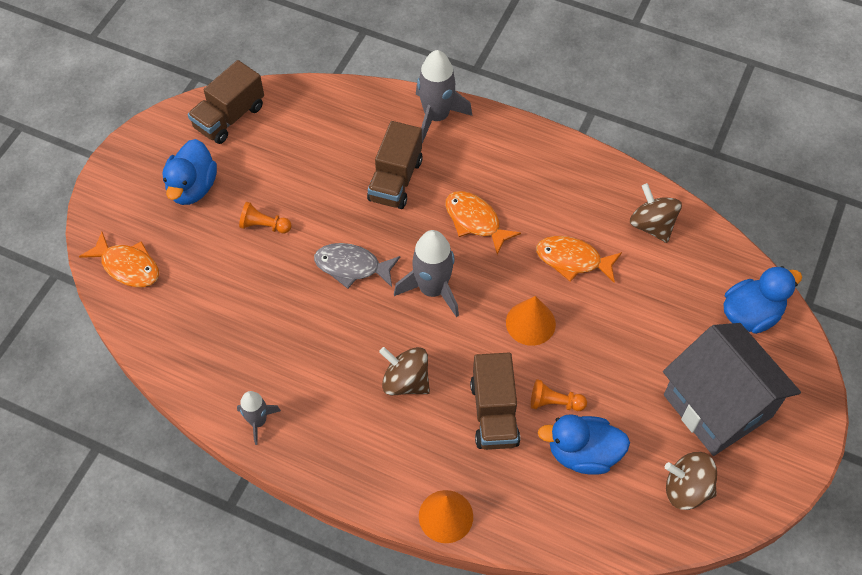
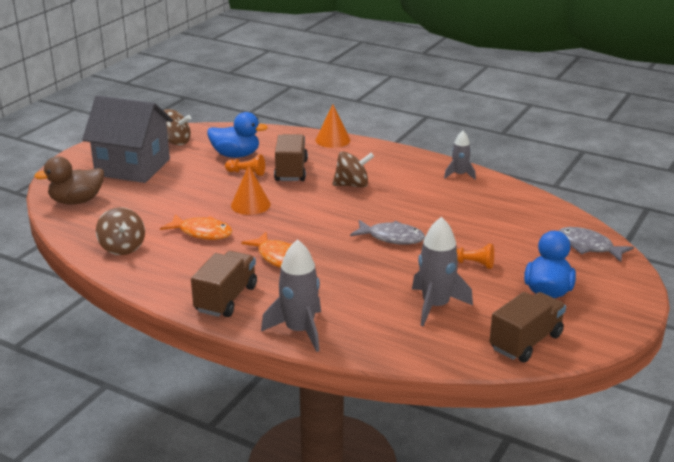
camera: 175 degrees left, 30 degrees down
orange fish [79,232,159,287] -> grey fish [559,227,634,262]
brown truck [367,121,422,209] -> brown truck moved to [191,251,257,317]
brown spinning top [379,347,430,395] -> brown spinning top turned 45 degrees counterclockwise [332,151,374,188]
grey rocket [394,230,459,317] -> grey rocket moved to [412,217,473,326]
grey house [663,323,801,456] -> grey house turned 45 degrees counterclockwise [82,95,173,183]
blue duck [724,266,802,334] -> brown duck [34,156,104,205]

